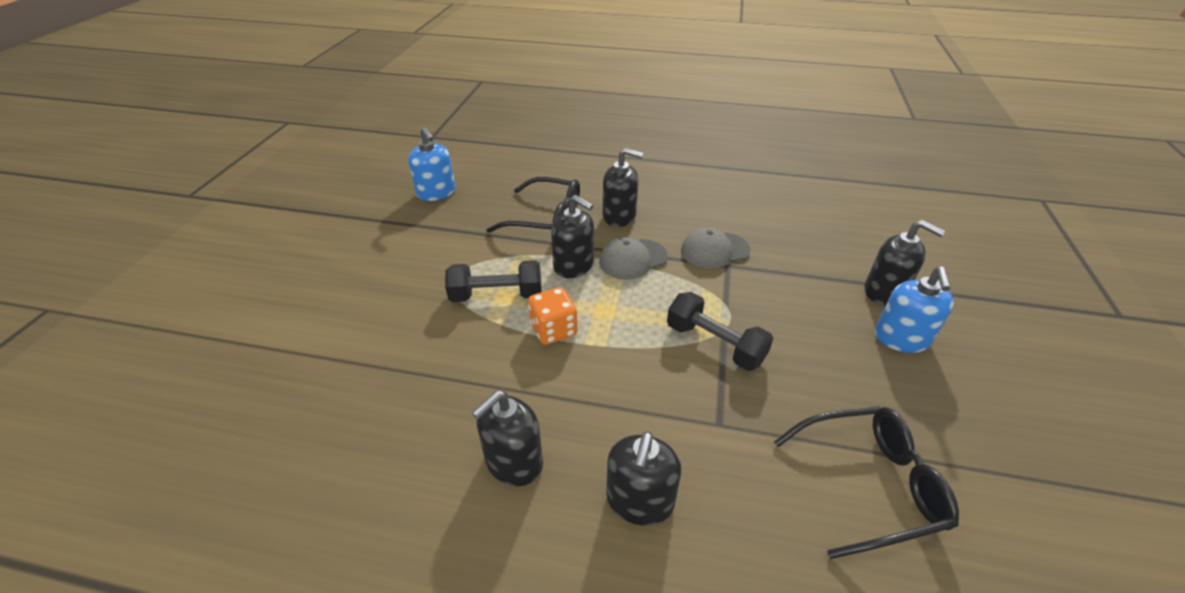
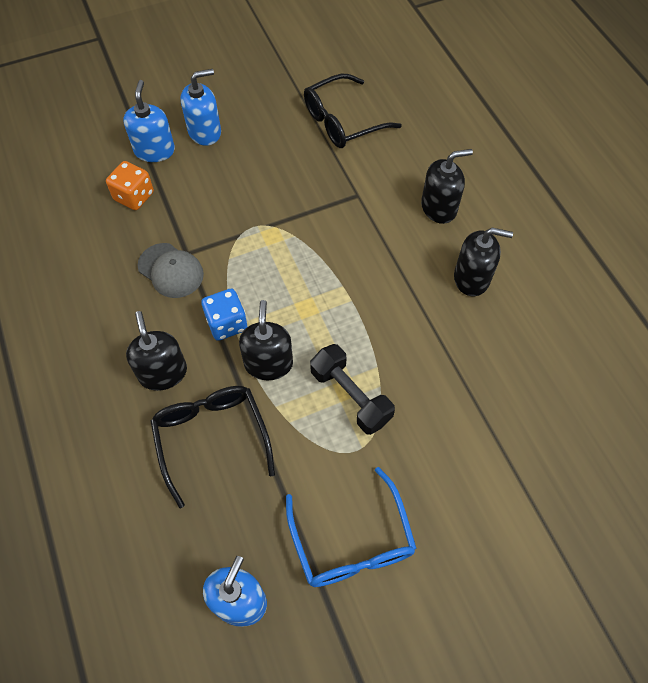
camera: 125 degrees left, 20 degrees up
orange dice [528,287,577,345] -> orange dice moved to [106,161,154,210]
grey cap [599,237,668,280] -> blue dice [201,289,247,341]
black dumbbell [667,292,773,371] -> none
black glasses [774,406,959,559] -> black glasses turned 75 degrees counterclockwise [304,74,402,148]
black soap dispenser [865,220,945,306] -> blue soap dispenser [123,80,175,162]
none -> blue glasses [286,467,417,587]

